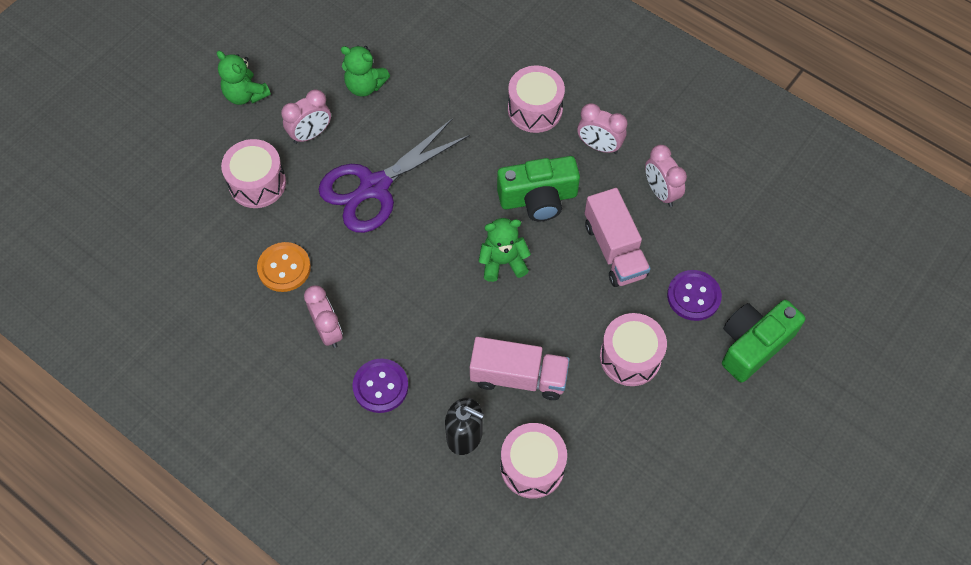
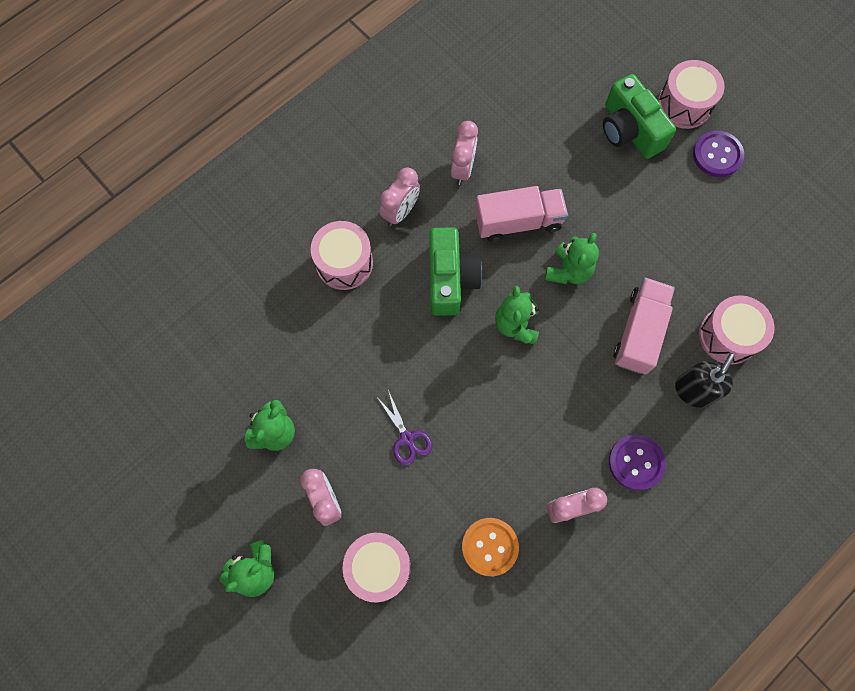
camera: 80 degrees left, 10 degrees up
purple scissors [318,118,470,233] -> purple scissors [377,390,432,465], size x0.45
pink drum [600,313,667,386] -> pink drum moved to [658,60,725,129]
pink clock [645,145,687,207] -> pink clock turned 60 degrees counterclockwise [451,121,478,185]
purple button [667,270,722,321] -> purple button moved to [693,131,744,177]
none -> green teddy bear [545,233,599,284]

